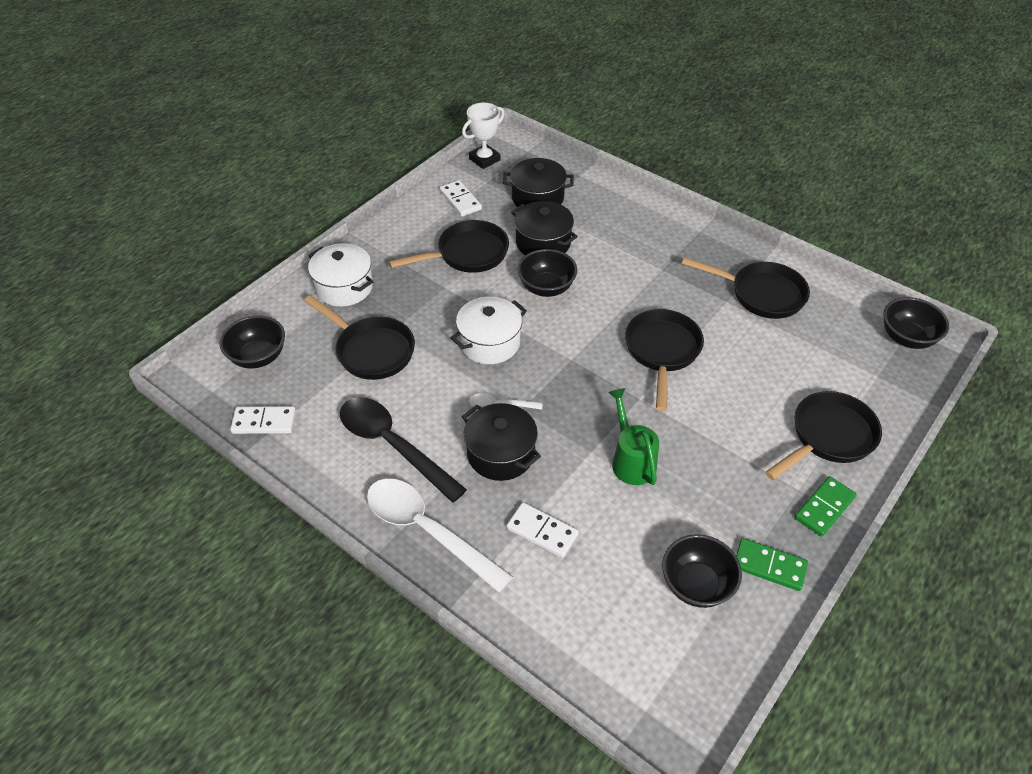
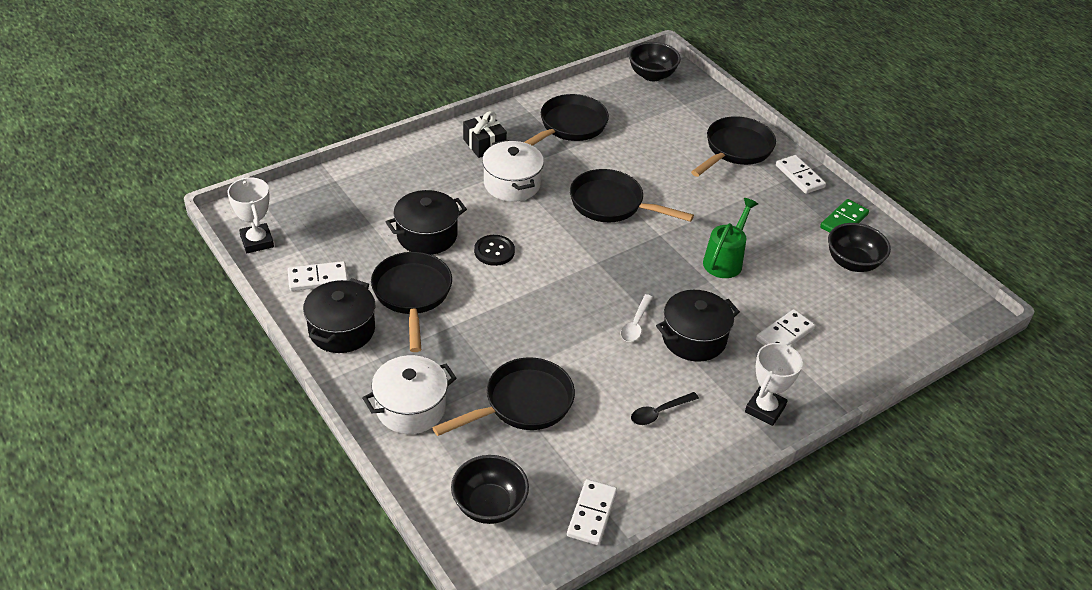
camera: 75 degrees left, 5 degrees down
black spoon [340,397,467,503] -> black spoon [631,392,699,425], size x0.47
white spoon [367,479,513,592] -> white trophy [745,343,803,426]
white pot [451,297,527,364] -> white pot moved to [482,140,544,202]
black pot [503,158,574,207] -> black pot moved to [303,278,375,353]
black bowl [517,249,577,297] -> black button [474,235,515,266]
green watering can [608,388,659,485] -> green watering can turned 120 degrees clockwise [703,198,758,278]
black pan [765,391,882,480] -> black pan turned 60 degrees clockwise [691,116,776,177]
green domino [794,476,856,537] -> white domino [776,155,826,194]
none -> black gift [463,111,507,158]

